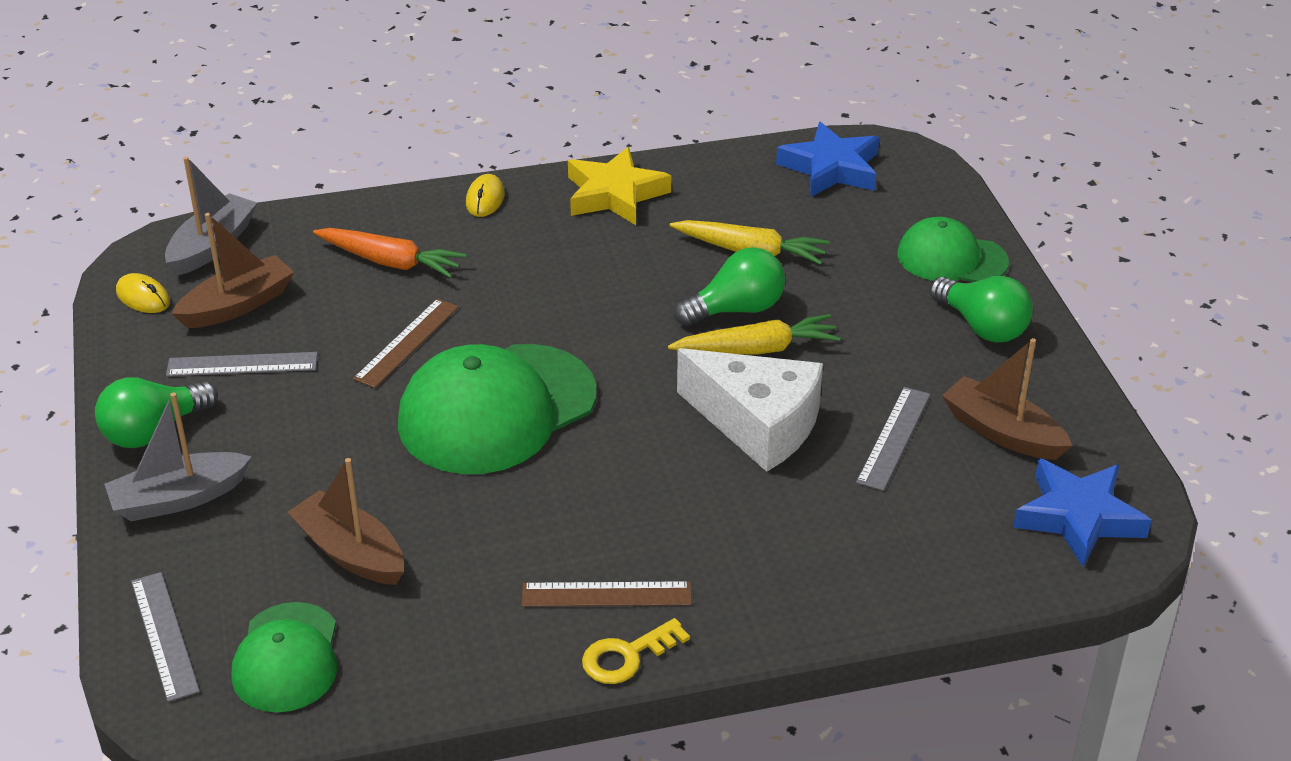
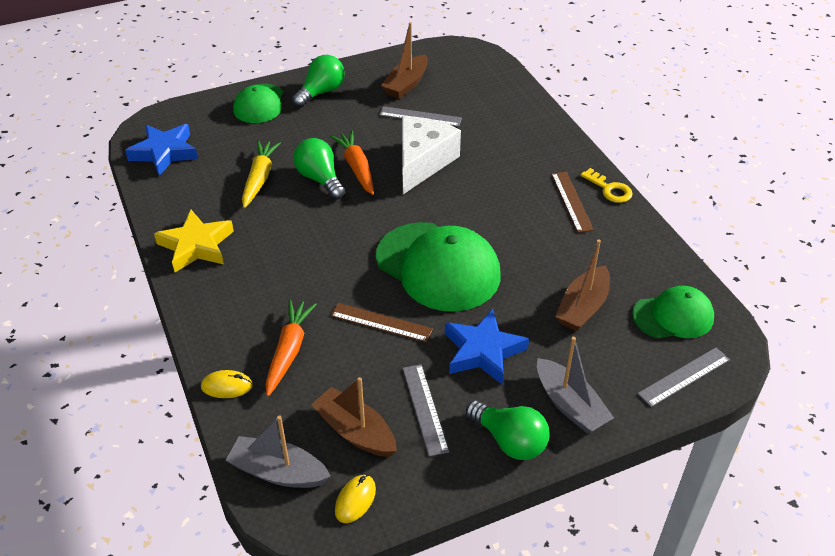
camera: 100 degrees left, 5 degrees up
yellow mouse [466,174,505,217] -> yellow mouse moved to [201,370,253,398]
yellow carrot [668,314,841,355] -> orange carrot [330,131,374,195]
blue star [1013,458,1152,567] -> blue star moved to [445,309,529,384]

